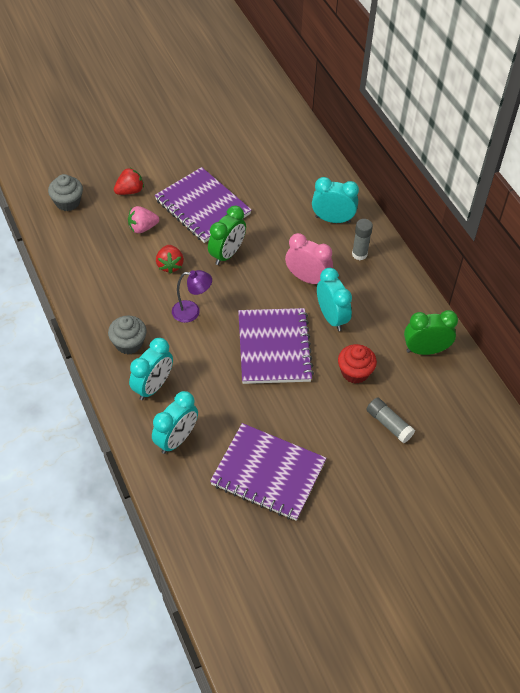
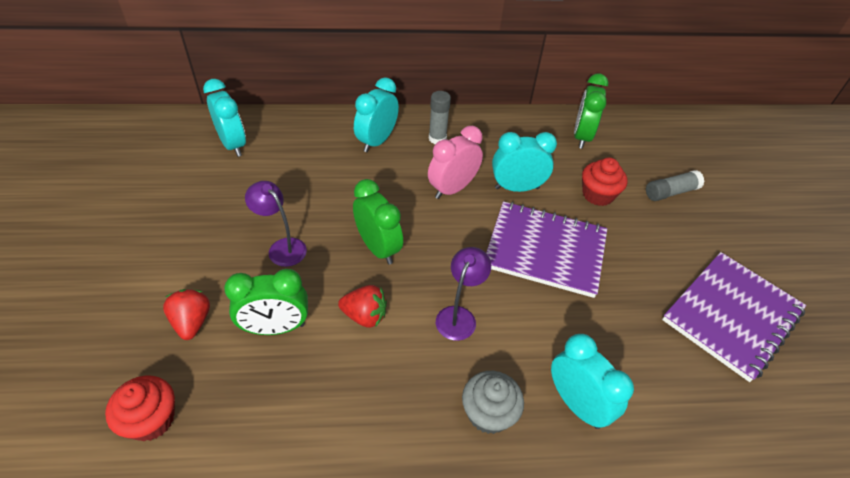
camera: 70 degrees left, 5 degrees down
grey cupcake [48,174,83,211] -> red cupcake [105,375,175,441]
pink strawberry [128,206,159,233] -> green clock [224,269,308,335]
turquoise clock [152,391,198,454] -> turquoise clock moved to [203,79,246,157]
purple notebook [155,167,252,243] -> purple lamp [245,181,307,267]

